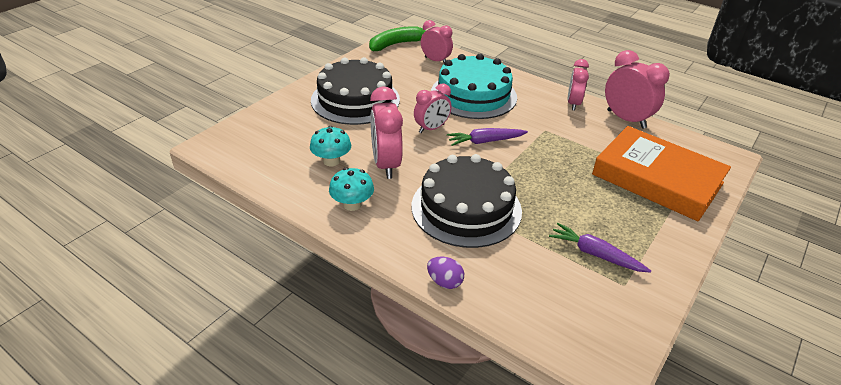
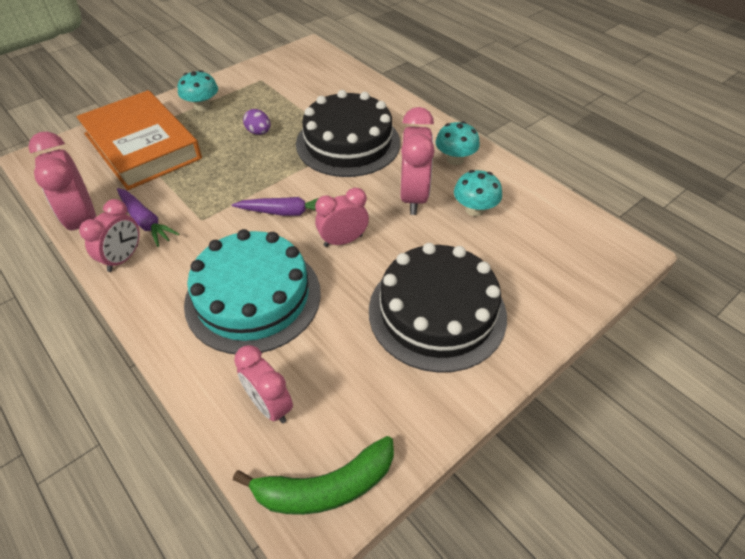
camera: 165 degrees left, 10 degrees up
purple egg [427,256,464,289] -> purple egg moved to [243,109,271,135]
purple carrot [549,223,651,273] -> purple carrot moved to [117,188,179,247]
none -> turquoise mushroom [178,70,218,111]

